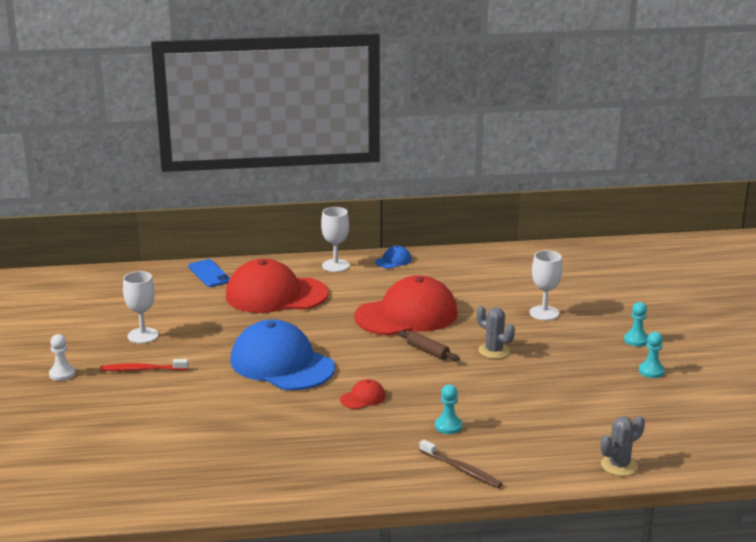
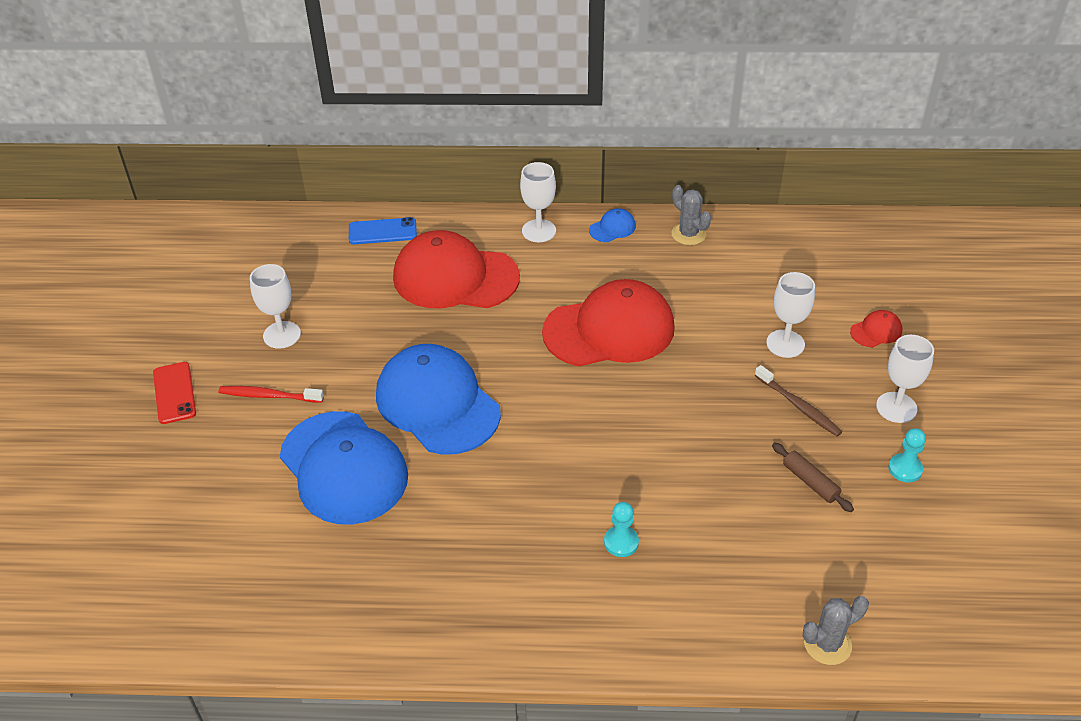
camera: 10 degrees right, 20 degrees up
white pawn [49,334,75,381] -> red phone [153,362,196,424]
blue phone [188,259,230,287] -> blue phone turned 75 degrees counterclockwise [349,217,417,244]
red cap [340,379,385,409] -> red cap moved to [850,310,902,347]
brown rolling pin [398,330,459,361] -> brown rolling pin moved to [772,442,854,512]
brown toothbrush [419,440,502,488] -> brown toothbrush moved to [755,365,842,437]
grey cactus [476,306,515,359] -> grey cactus moved to [671,185,711,245]
turquoise pawn [624,302,648,347] -> white goblet [876,335,934,423]
none -> blue cap [280,411,408,524]

